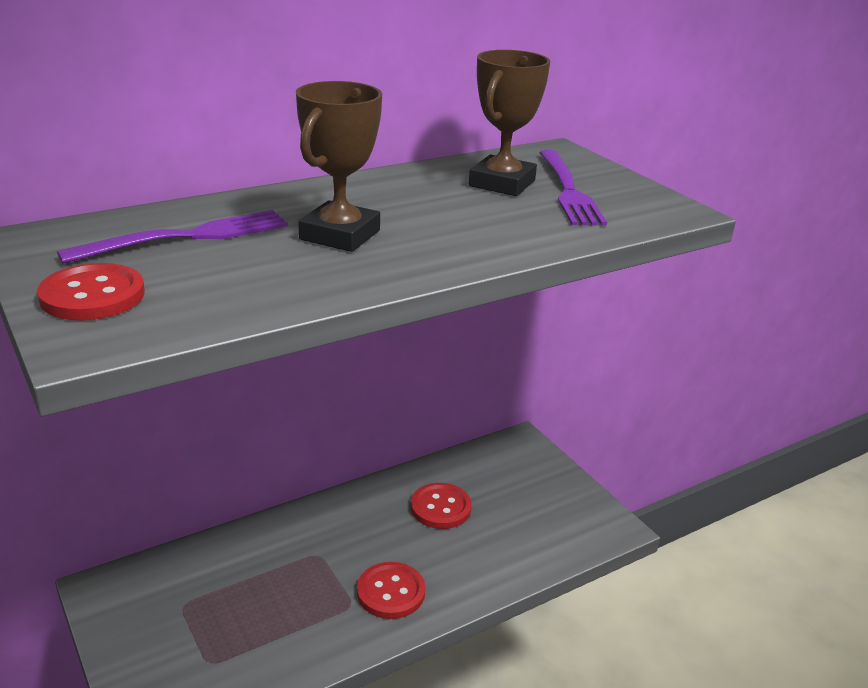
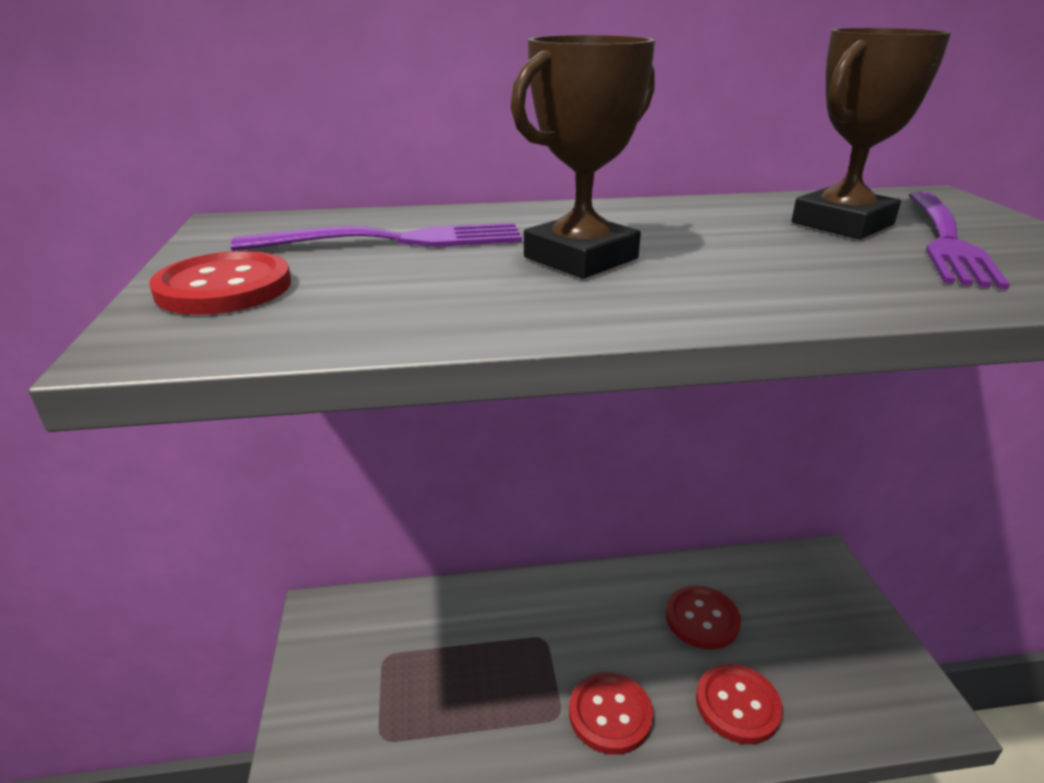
camera: 25 degrees right, 0 degrees up
none -> red button [696,664,783,744]

